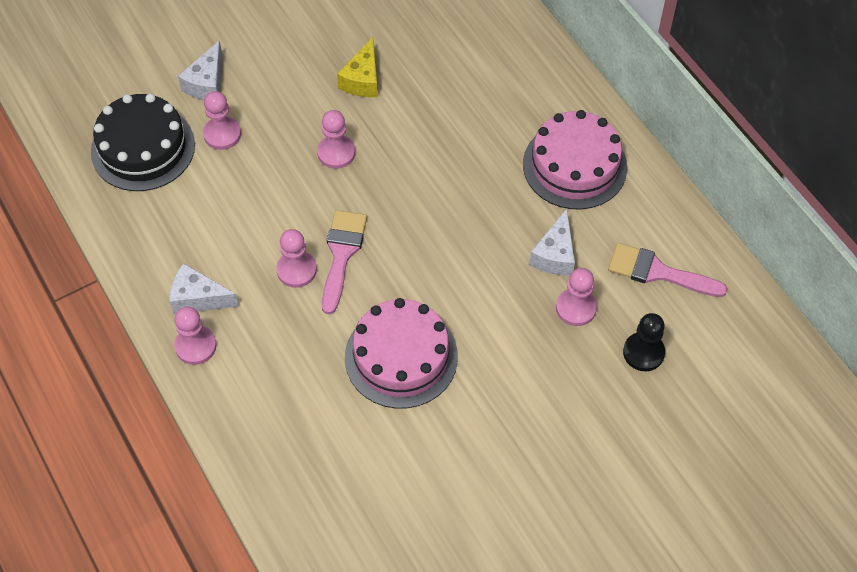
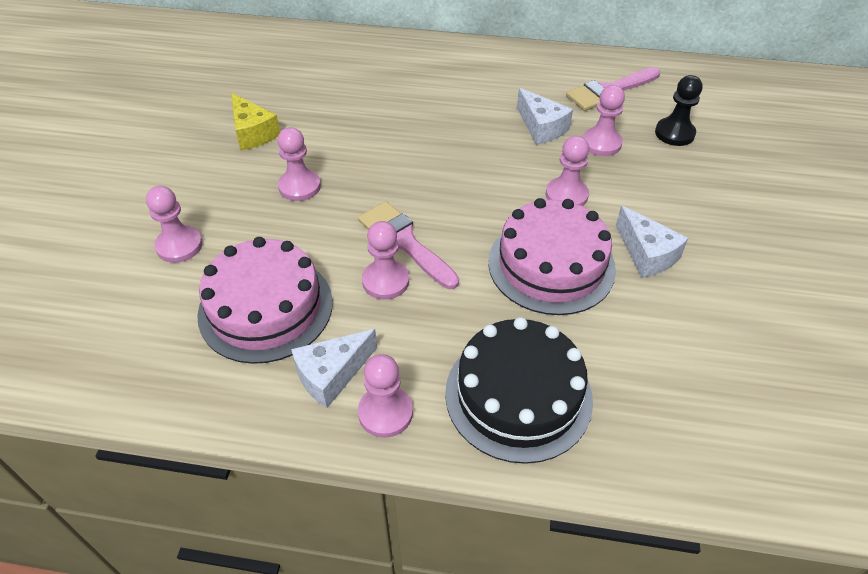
camera: 50 degrees left, 10 degrees down
black cake [91,94,195,191] -> black cake moved to [445,317,593,464]
white cheese [178,40,222,100] -> white cheese moved to [616,205,688,278]
pink cake [523,110,627,210] -> pink cake moved to [197,237,333,364]
none -> pink pawn [546,136,589,206]

